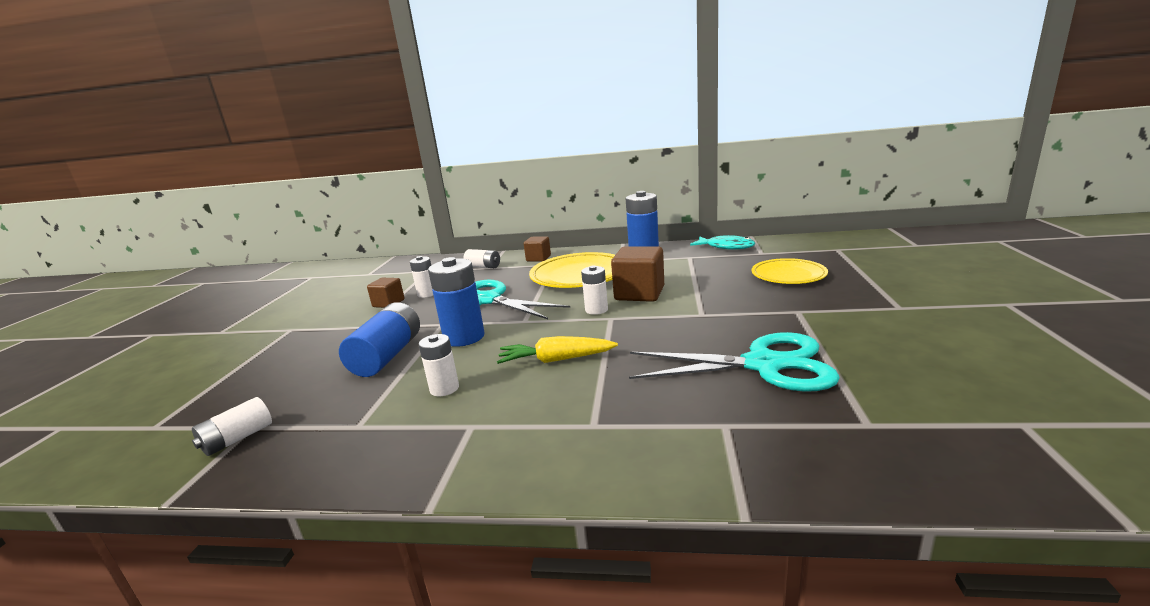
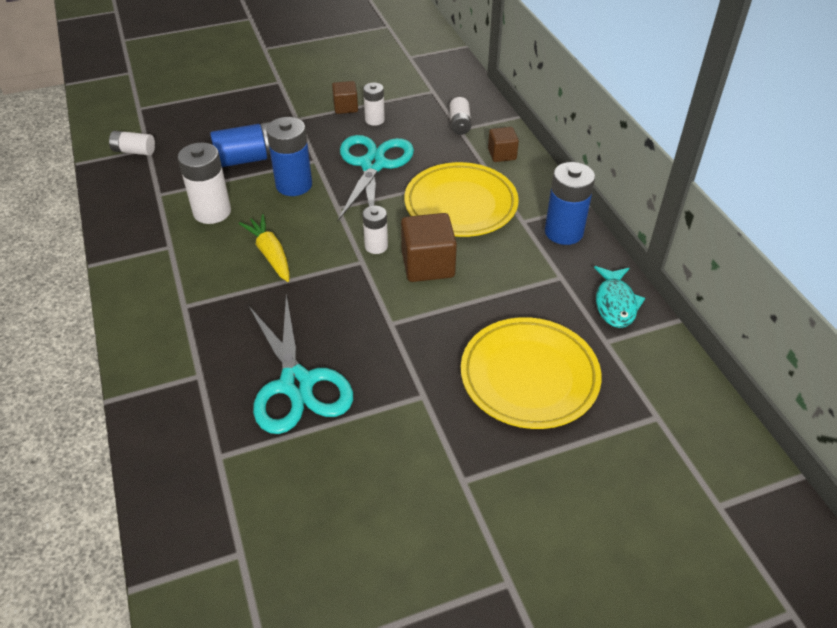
camera: 60 degrees right, 25 degrees up
white battery [418,334,459,396] -> white battery [178,143,231,224], size x1.69
yellow plate [752,258,828,284] -> yellow plate [461,317,602,429], size x1.56

